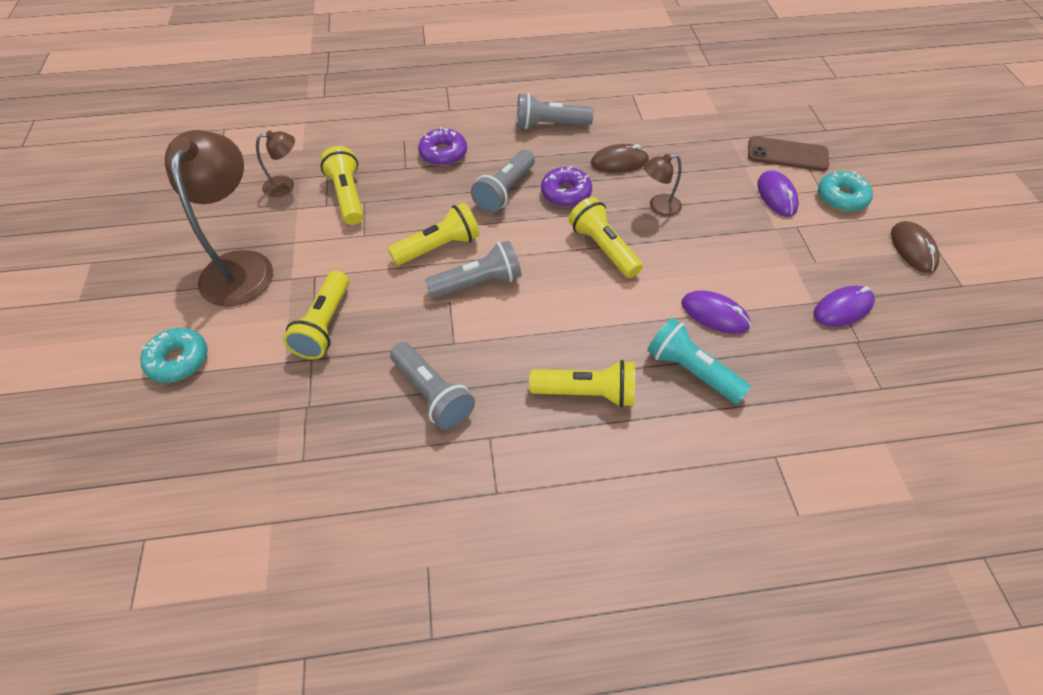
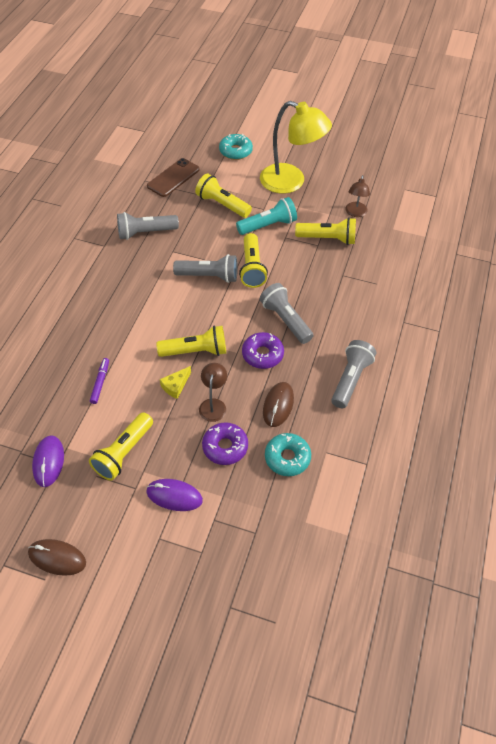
camera: 115 degrees right, 0 degrees up
brown lamp [165,130,273,306] -> yellow lamp [260,101,332,194]
purple donut [418,127,467,166] -> purple donut moved to [202,422,248,465]
grey flashlight [425,240,521,298] -> grey flashlight turned 90 degrees counterclockwise [173,254,238,283]
yellow flashlight [529,360,635,407] -> yellow flashlight moved to [89,412,153,481]
turquoise flashlight [647,318,751,404] -> turquoise flashlight moved to [236,197,297,235]
purple mouse [681,291,751,334] -> purple marker [90,358,109,404]
brown phone [748,136,829,171] -> brown phone moved to [147,158,200,197]
turquoise donut [818,171,873,212] -> turquoise donut moved to [265,433,311,476]
none -> yellow cheese [160,366,191,399]

